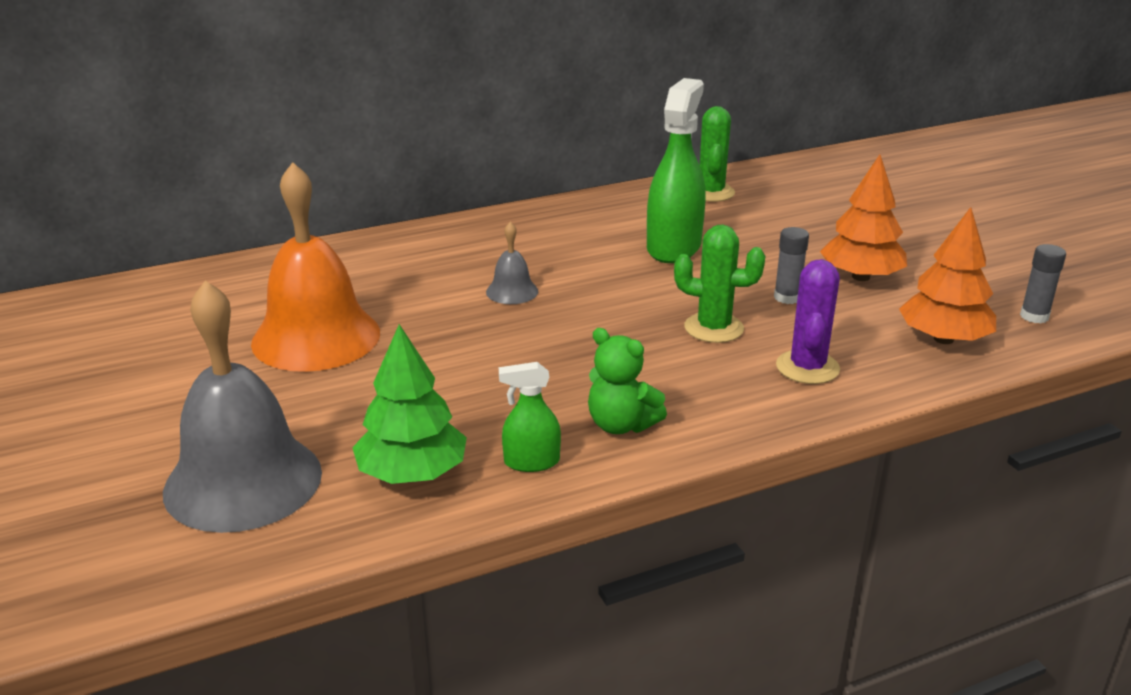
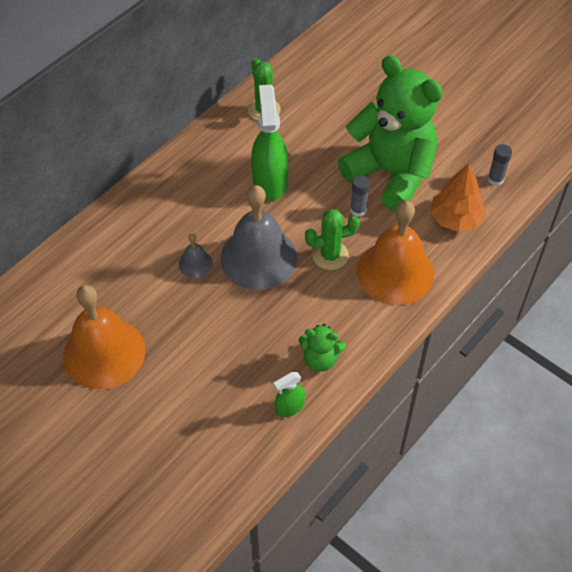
camera: 25 degrees left, 25 degrees up
grey bell [163,280,322,533] -> grey bell moved to [220,185,297,290]
green tree [352,324,467,484] -> none
purple cactus [776,259,840,384] -> orange bell [356,201,434,305]
orange tree [820,155,907,281] -> green teddy bear [338,55,443,212]

